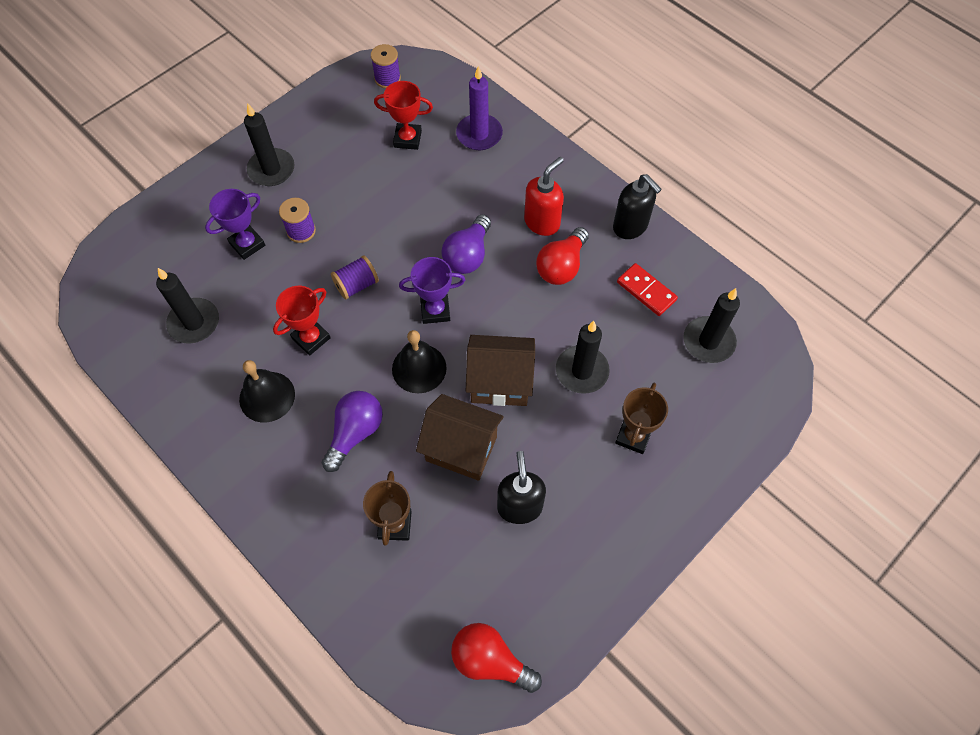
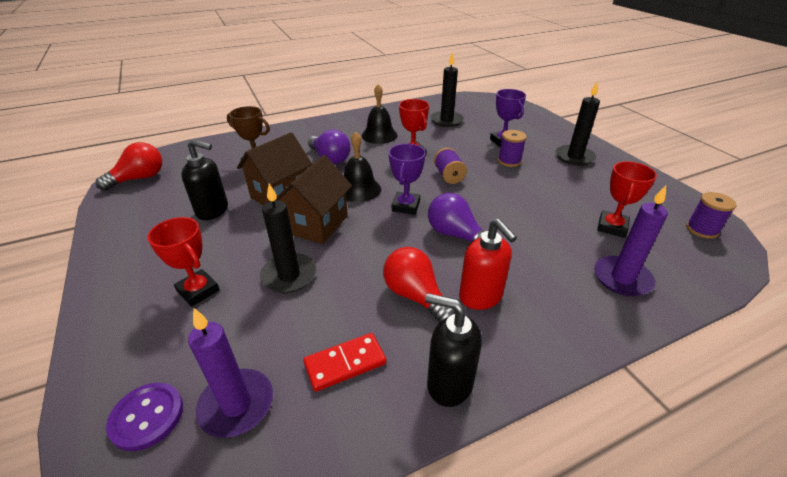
camera: 110 degrees right, 25 degrees down
black soap dispenser [613,174,662,239] -> black soap dispenser turned 45 degrees clockwise [425,293,482,407]
brown trophy [615,383,668,454] -> red trophy [147,217,220,307]
black candle [683,288,740,363] -> purple candle [188,308,273,438]
none -> purple button [106,382,183,451]

